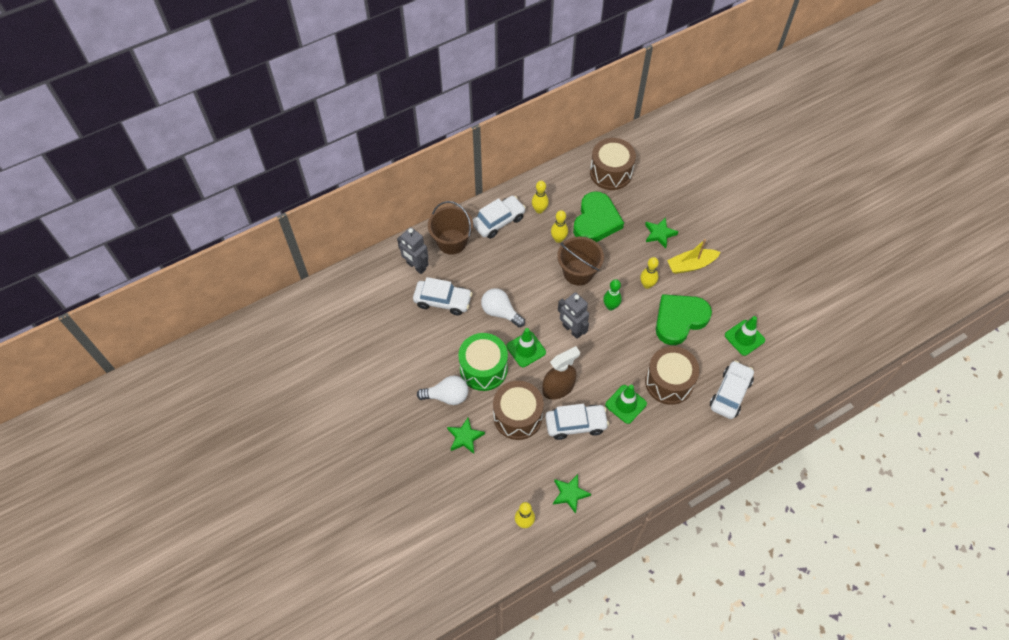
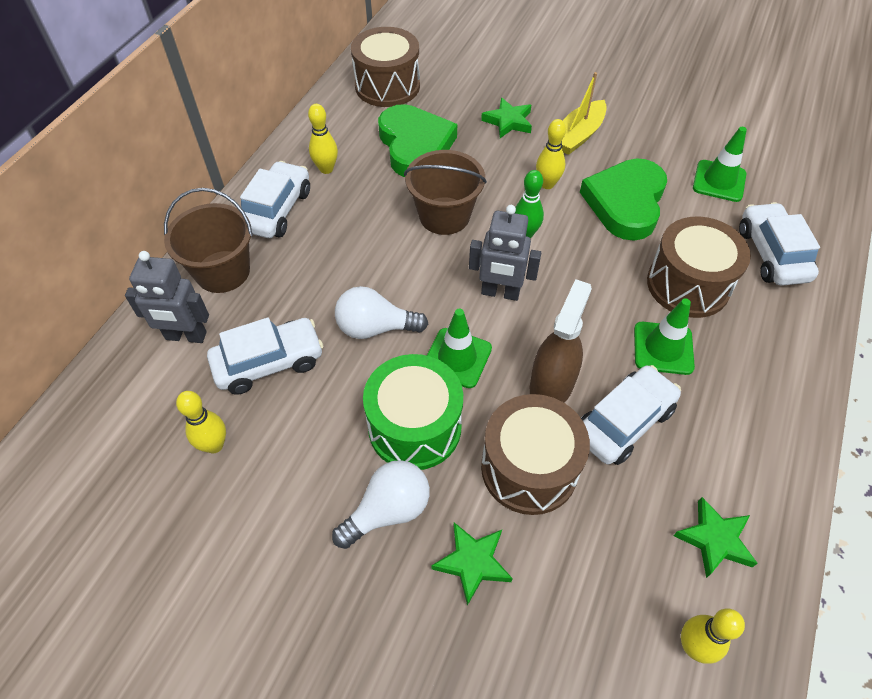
camera: 35 degrees left, 5 degrees down
yellow bowling pin [551,210,568,243] -> yellow bowling pin moved to [176,391,226,453]

